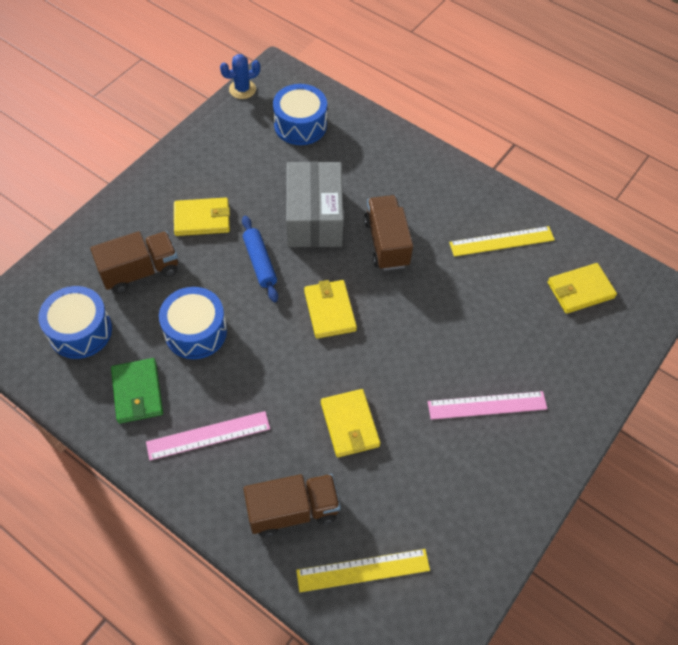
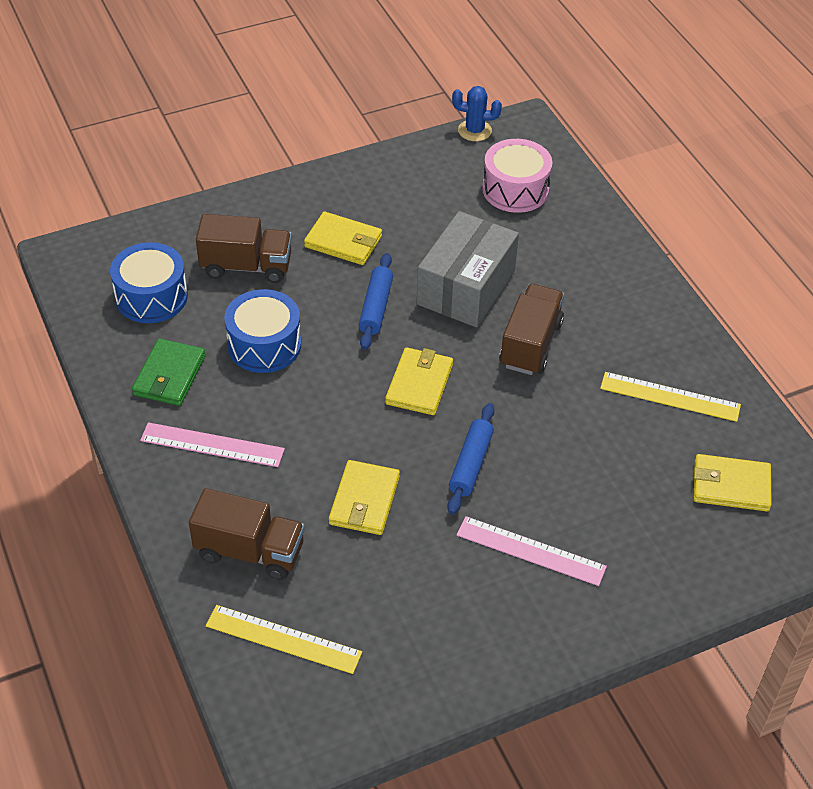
camera: 30 degrees right, 10 degrees down
blue drum [273,84,327,145] -> pink drum [482,139,553,213]
none -> blue rolling pin [447,403,495,515]

